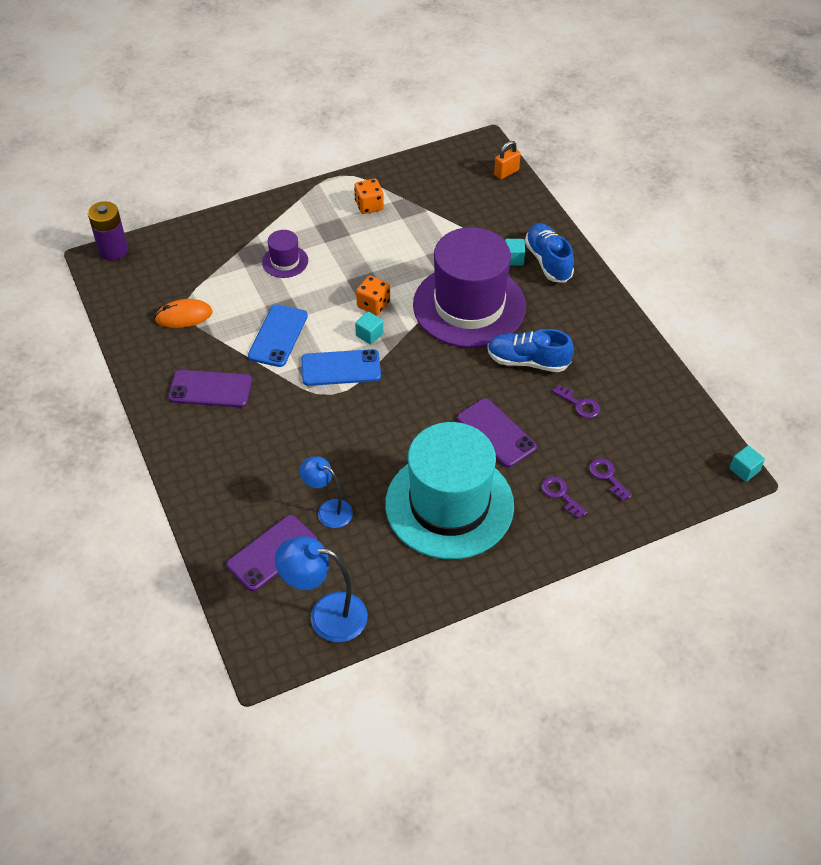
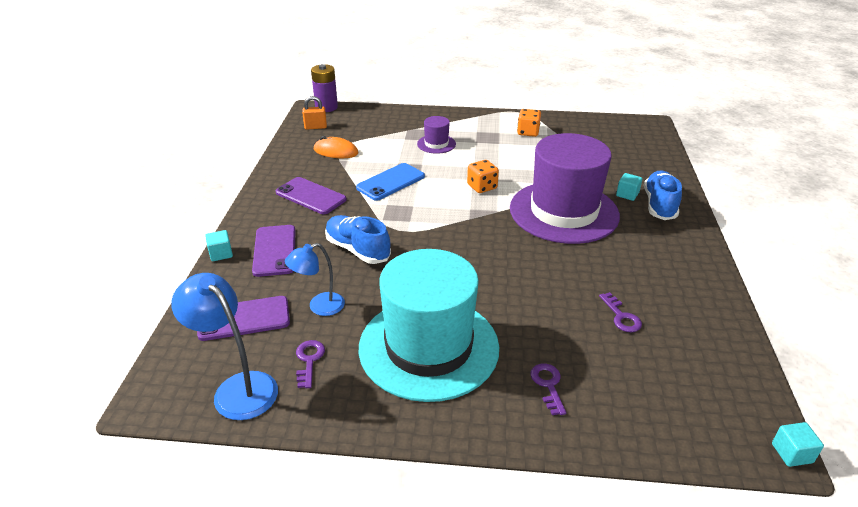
camera: 30 degrees right, 15 degrees down
blue lamp [300,456,353,528] -> blue lamp turned 90 degrees counterclockwise [285,243,345,316]
blue phone [302,349,381,386] -> none
turquoise cube [355,312,383,345] -> turquoise cube moved to [205,230,233,261]
purple phone [457,398,537,467] -> purple phone moved to [252,225,296,277]
blue shoe [487,329,574,372] -> blue shoe moved to [325,215,391,264]
orange padlock [494,141,521,179] -> orange padlock moved to [302,96,327,130]
purple key [589,458,632,501] -> purple key moved to [296,340,325,388]

